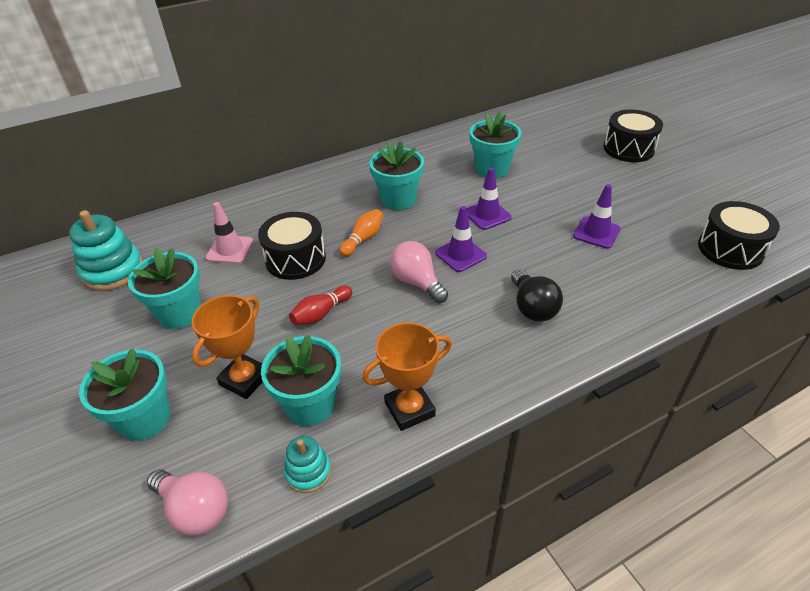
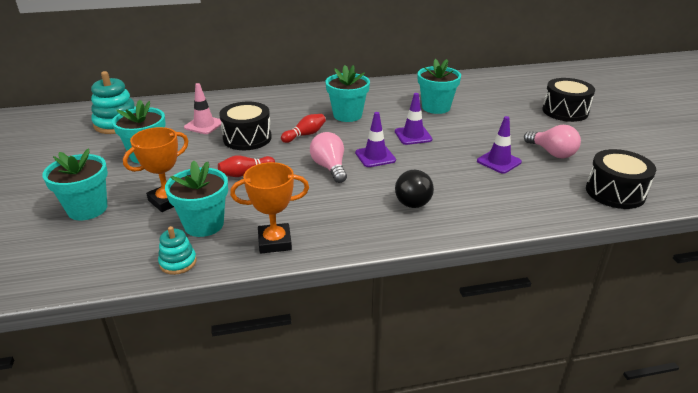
camera: 15 degrees right, 10 degrees down
pink light bulb [147,469,228,536] -> pink light bulb moved to [524,125,581,158]
orange bowling pin [339,209,383,257] -> red bowling pin [281,114,326,143]

